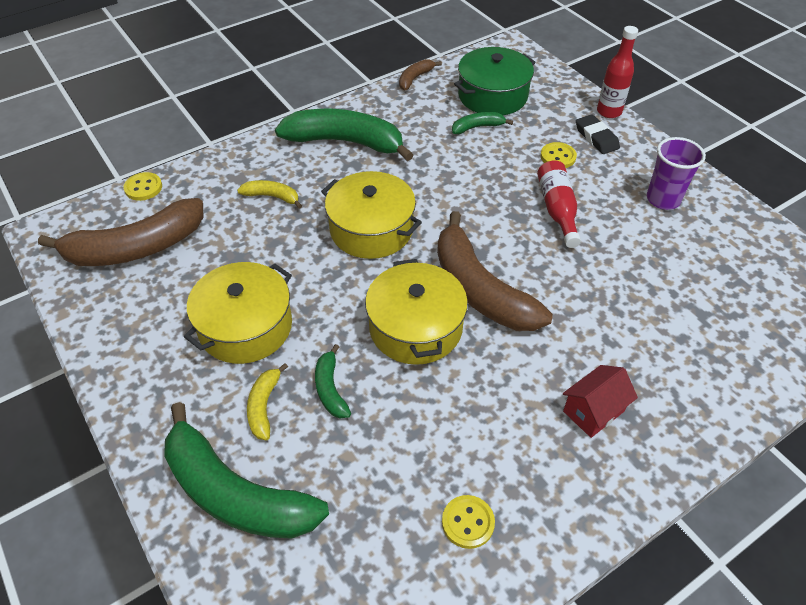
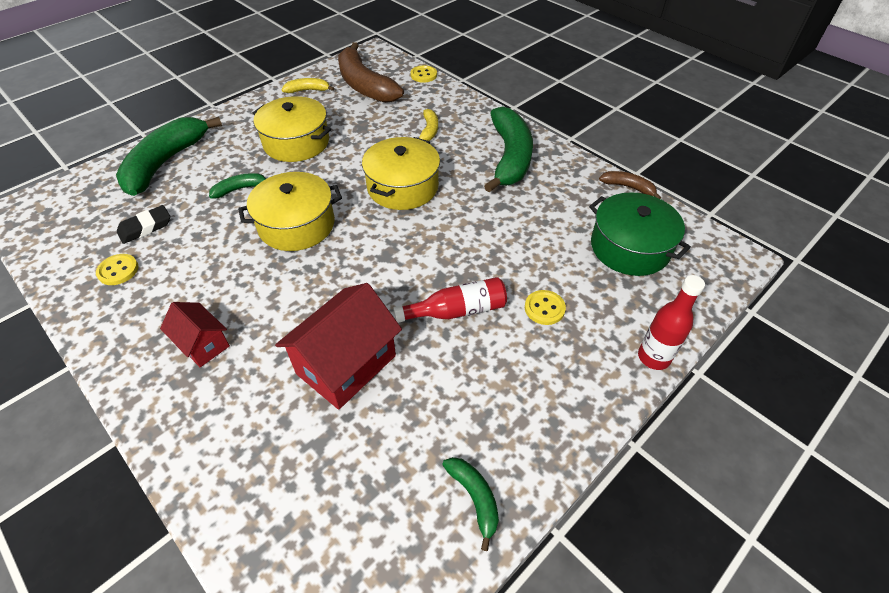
camera: 80 degrees right, 0 degrees up
yellow banana [247,363,288,440] -> yellow banana moved to [282,78,334,93]
brown banana [437,211,553,331] -> none
green banana [452,112,513,134] -> green banana moved to [442,457,499,551]
black eraser [576,114,620,154] -> black eraser moved to [117,205,170,244]
purple cup [647,137,706,210] -> none
none -> red house [275,283,402,410]

